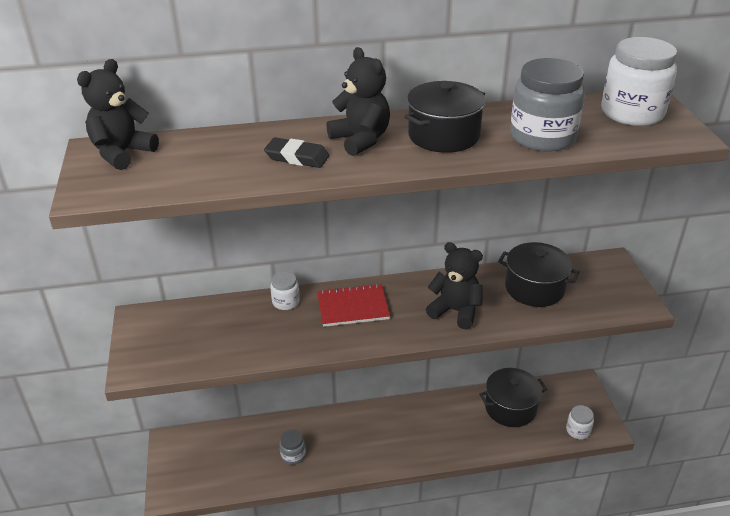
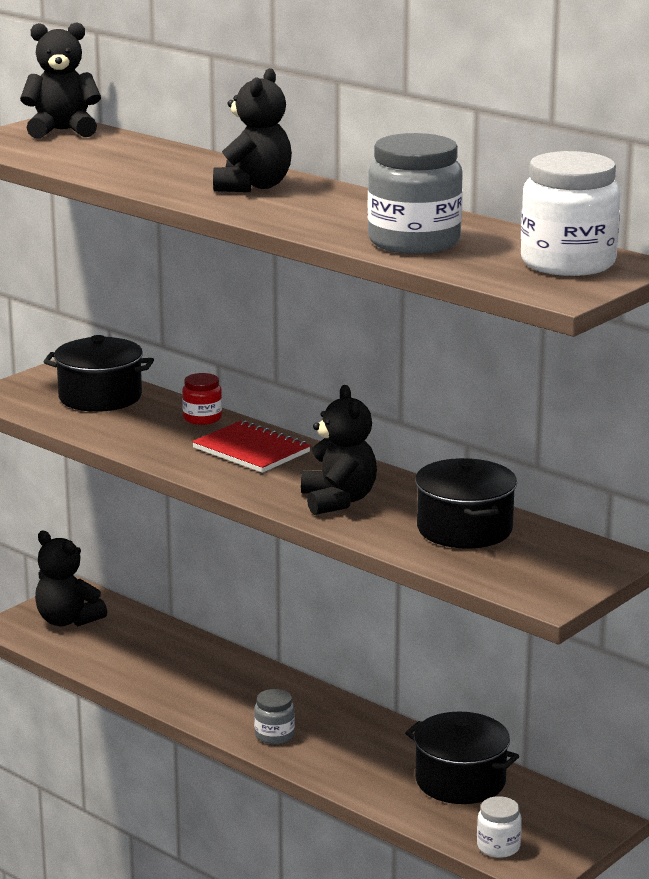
camera: 50 degrees right, 15 degrees down
black eraser [264,137,329,168] -> none
white jar [270,271,300,310] -> red jar [182,373,222,425]
grey jar [279,430,306,465] -> grey jar moved to [254,689,295,744]
black pot [405,81,486,153] -> black pot moved to [43,335,154,412]
none -> black teddy bear [35,531,107,626]

